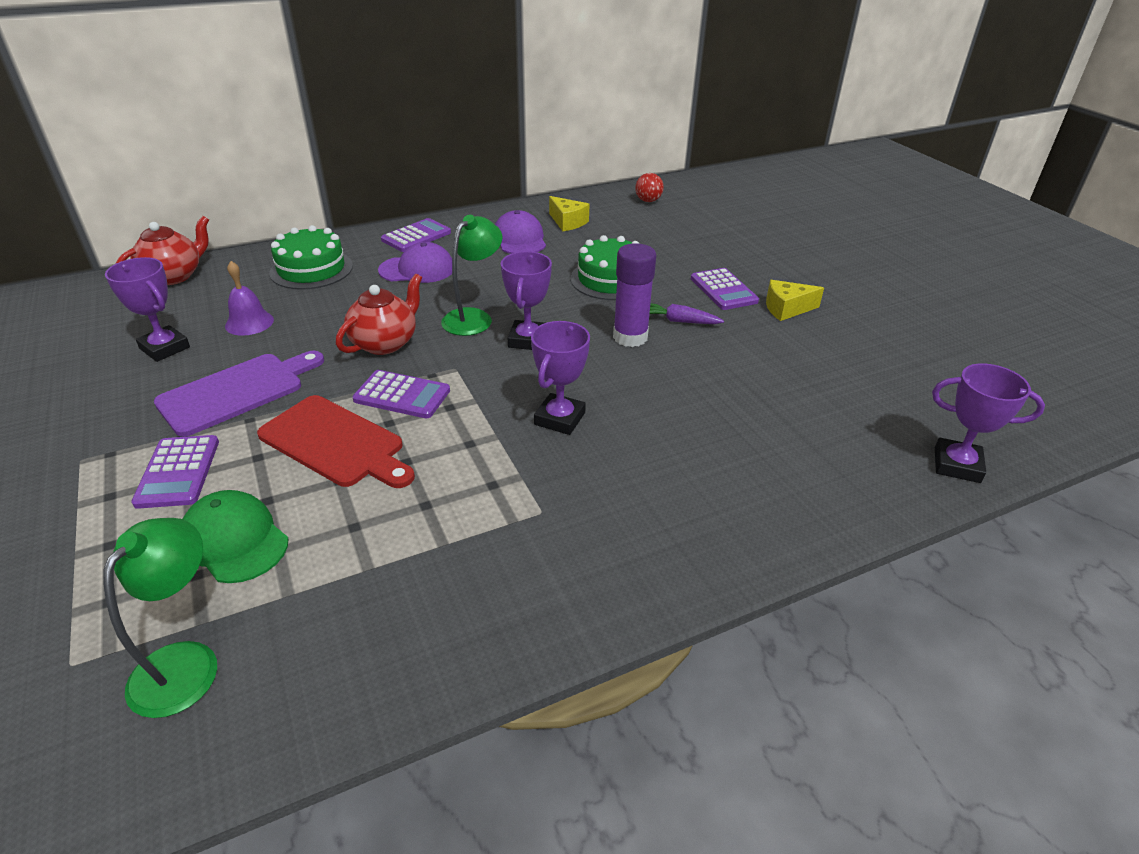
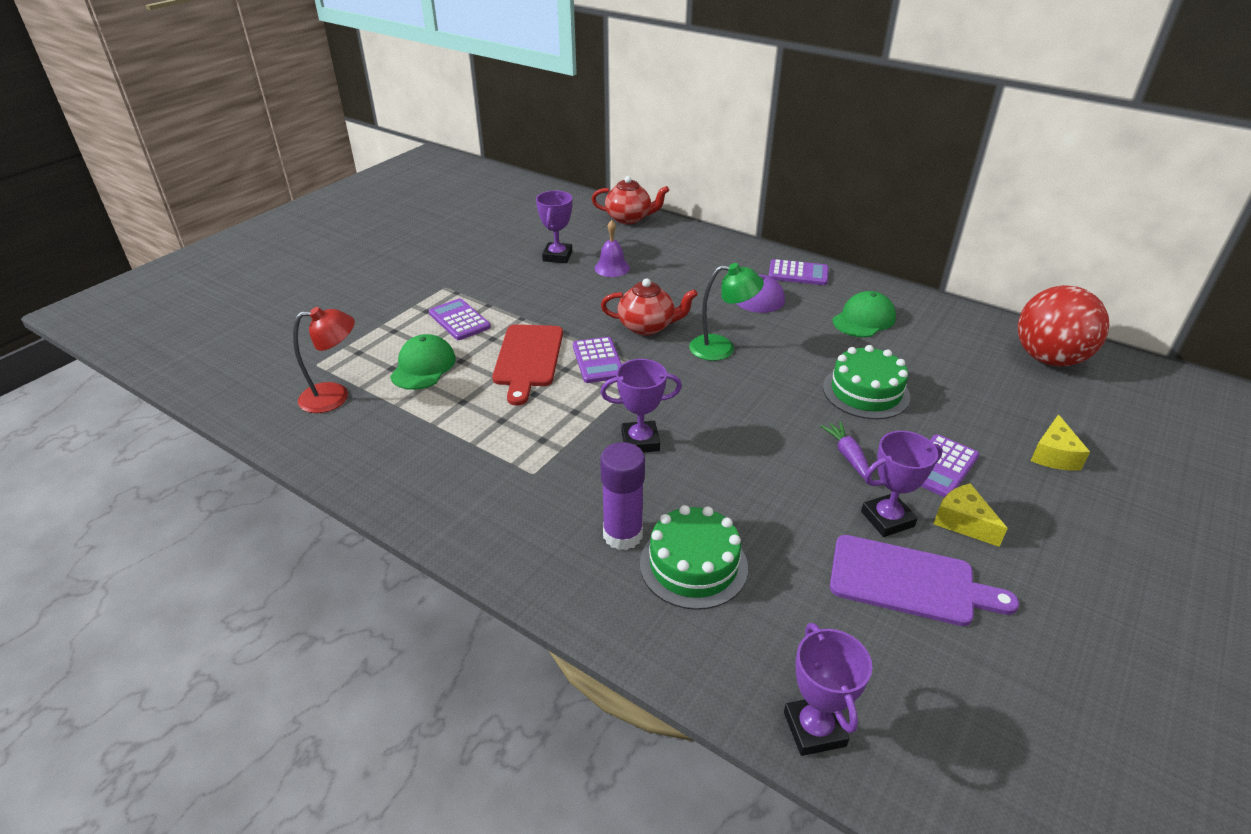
camera: 60 degrees right, 0 degrees up
green lamp [103,518,217,718] -> red lamp [293,307,355,413]
purple calculator [131,435,219,509] -> purple calculator turned 90 degrees clockwise [429,298,491,340]
purple cutting board [154,351,324,437] -> purple cutting board moved to [830,535,1019,626]
green cake [269,225,353,290] -> green cake moved to [640,505,748,610]
purple cap [495,210,546,254] -> green cap [832,291,896,337]
purple trophy [501,251,552,350] -> purple trophy moved to [861,431,943,537]
yellow cheese [549,196,589,231] -> yellow cheese moved to [1031,414,1090,471]
purple glue stick [613,243,657,347] -> purple glue stick moved to [600,442,645,550]
red ball [635,173,664,202] -> red ball [1018,285,1109,366], size x2.35

